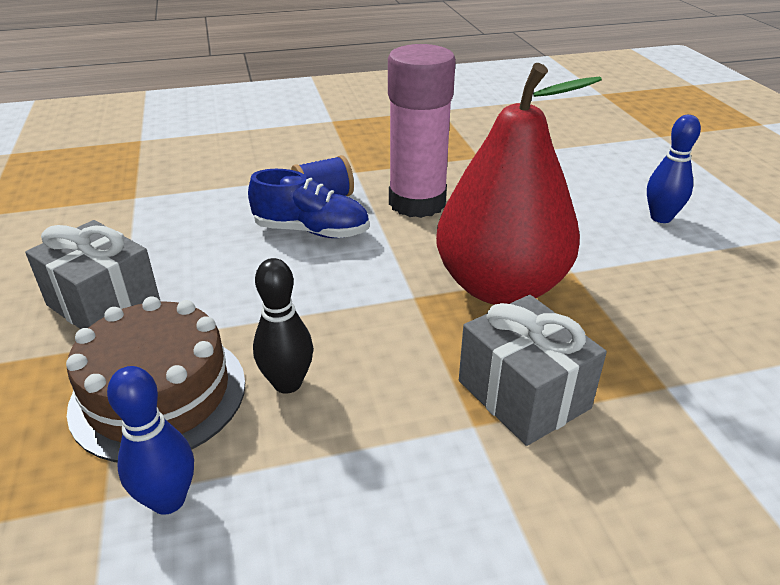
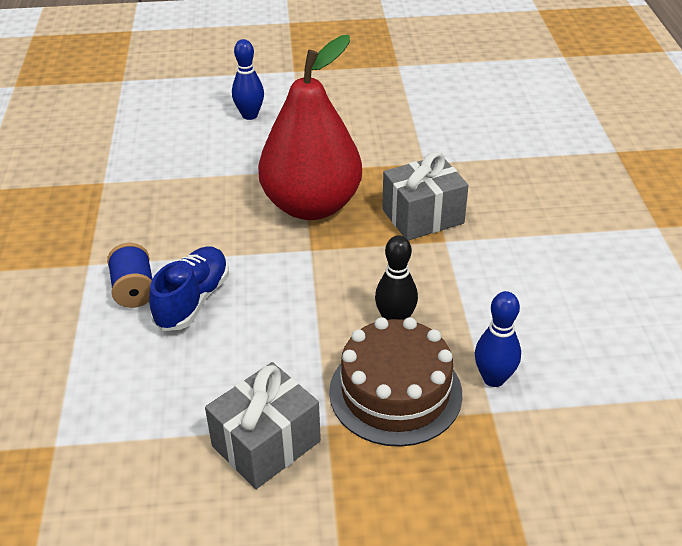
camera: 80 degrees left, 5 degrees up
pink glue stick [388,44,456,218] -> none

